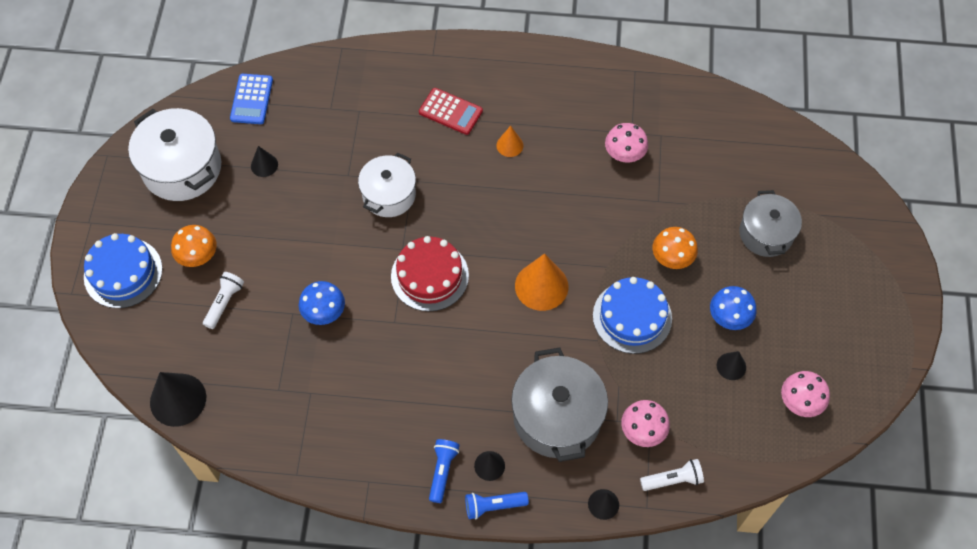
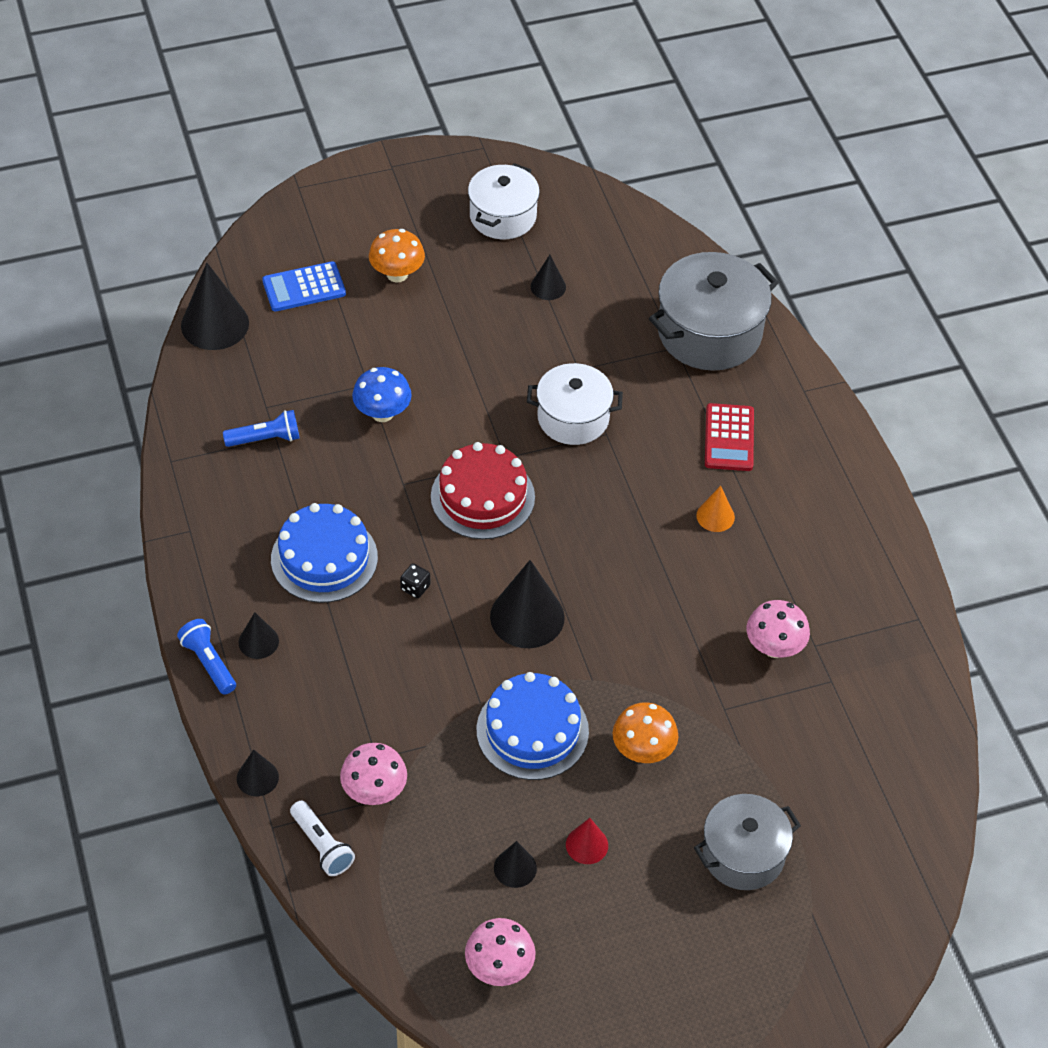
camera: 65 degrees right, 10 degrees down
blue cake [84,233,163,308] -> blue cake moved to [271,503,378,603]
white pot [128,108,221,201] -> white pot [468,163,540,239], size x0.66
white flashlight [203,272,244,329] -> none
blue calculator [230,74,273,124] -> blue calculator moved to [262,261,346,311]
blue flashlight [429,439,460,503] -> blue flashlight moved to [223,410,299,447]
grey pot [511,347,608,462] -> grey pot moved to [649,252,779,371]
orange cone [515,253,568,311] -> black cone [490,560,565,648]
blue mushroom [710,286,756,330] -> red cone [566,818,608,864]
none -> black dice [400,563,430,599]

